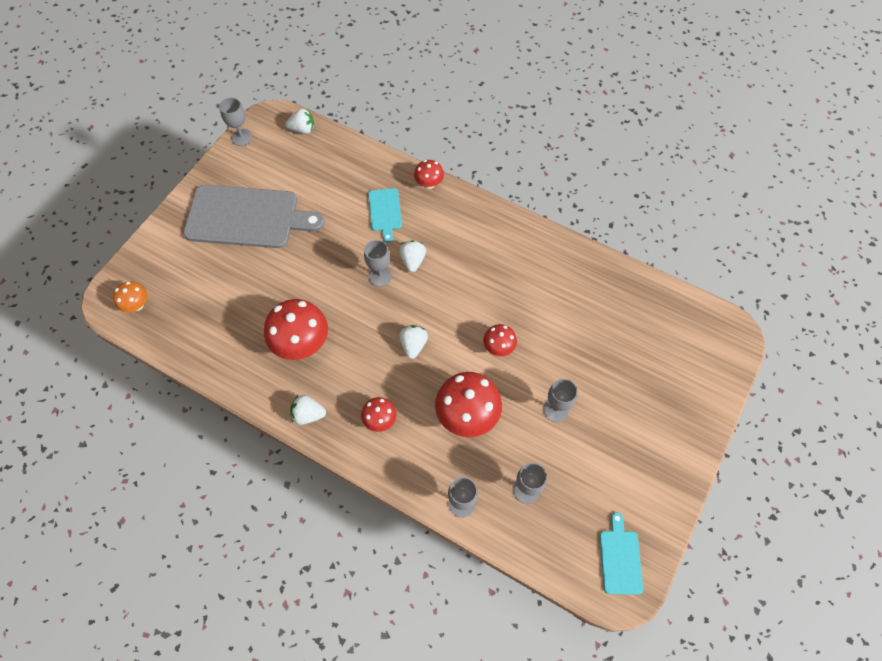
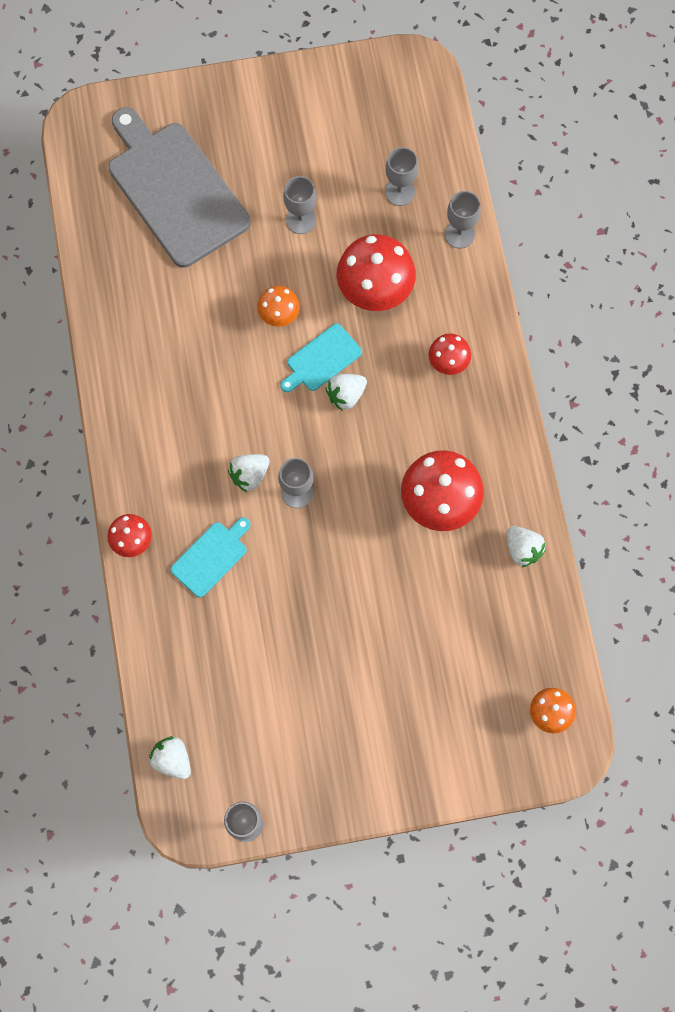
camera: 130 degrees left, 10 degrees up
grey cutting board [183,185,325,248] -> grey cutting board moved to [108,107,251,268]
white strawberry [290,395,326,425] -> white strawberry moved to [507,526,546,568]
red mushroom [483,324,517,356] -> orange mushroom [258,286,300,327]
turquoise cutting board [600,512,643,595] -> turquoise cutting board moved to [280,323,362,392]

